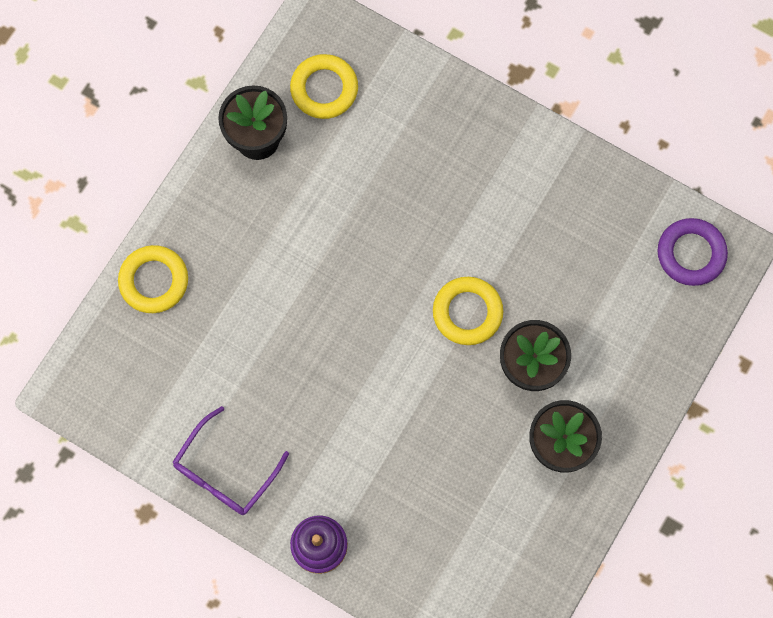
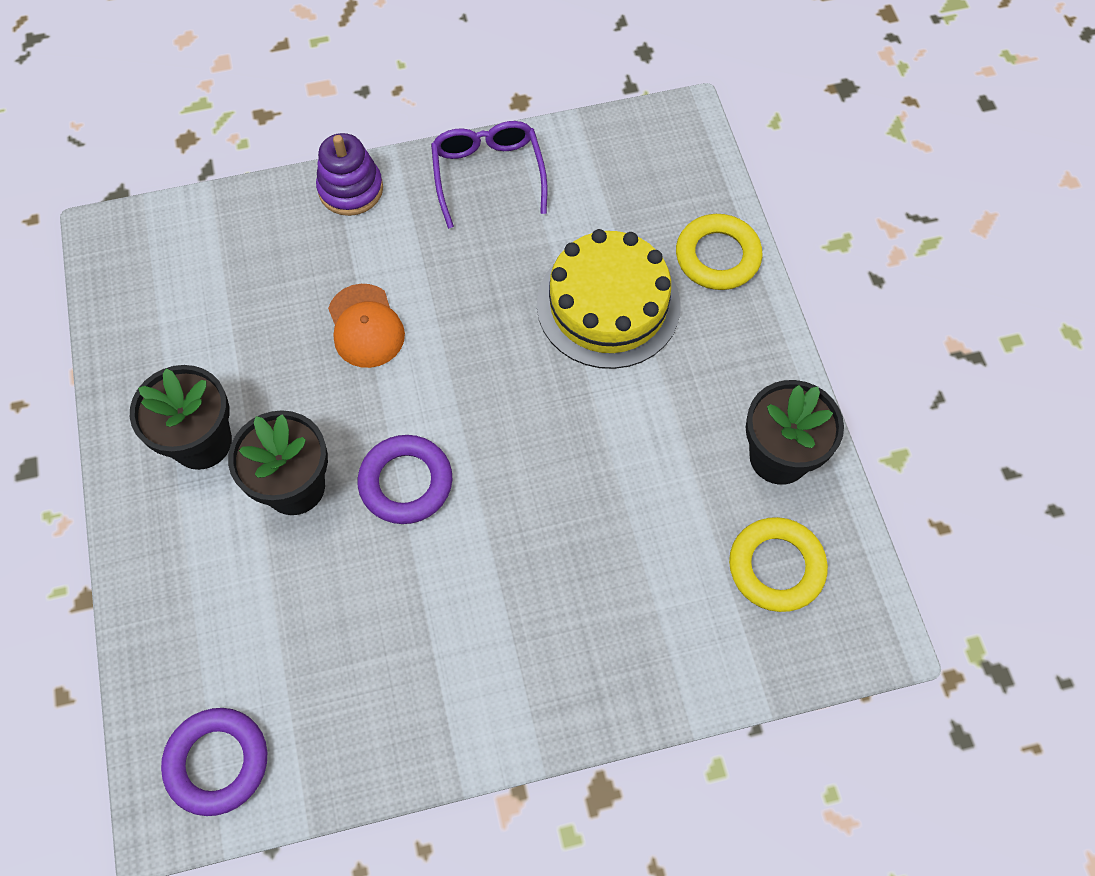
camera: 135 degrees right, 10 degrees down
yellow ring [433,277,503,345] -> purple ring [358,435,452,524]
none -> orange cap [328,284,405,368]
none -> yellow cake [537,229,680,369]

